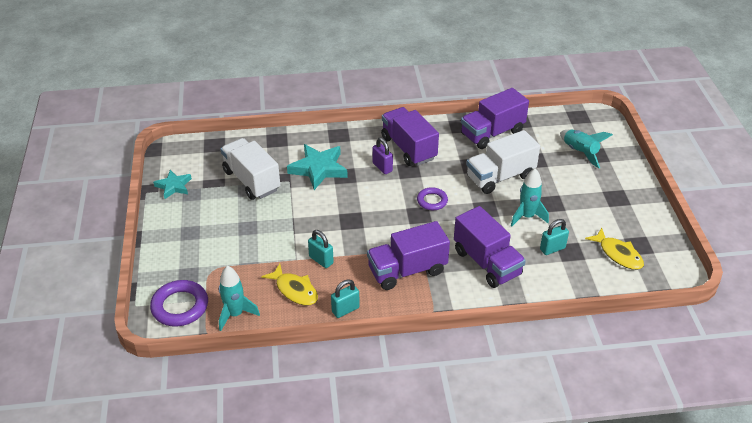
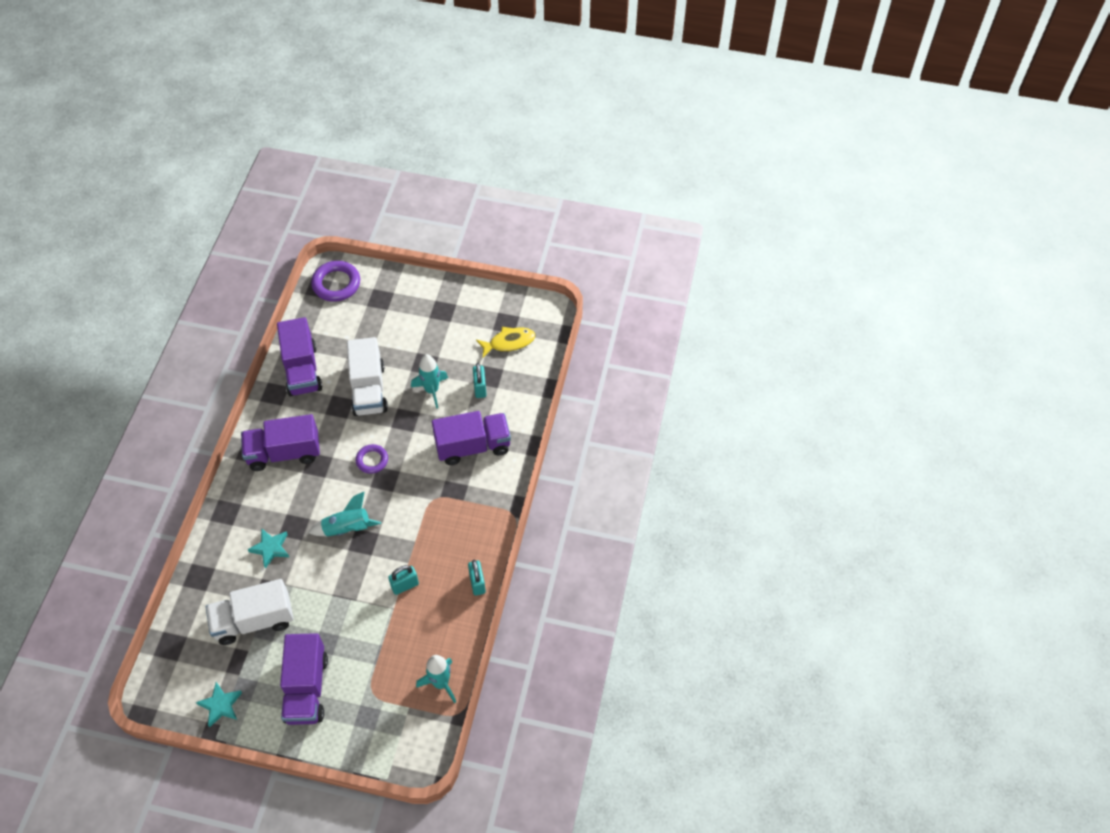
camera: 70 degrees left, 15 degrees up
purple ring [150,280,208,327] -> purple ring moved to [311,261,360,302]
yellow fish [261,264,318,306] -> none
turquoise star [287,144,348,190] -> turquoise star [247,528,289,569], size x0.61
purple truck [367,221,450,290] -> purple truck moved to [280,633,328,725]
purple padlock [373,137,393,174] -> none
turquoise rocket [560,129,613,168] -> turquoise rocket moved to [308,491,381,536]

